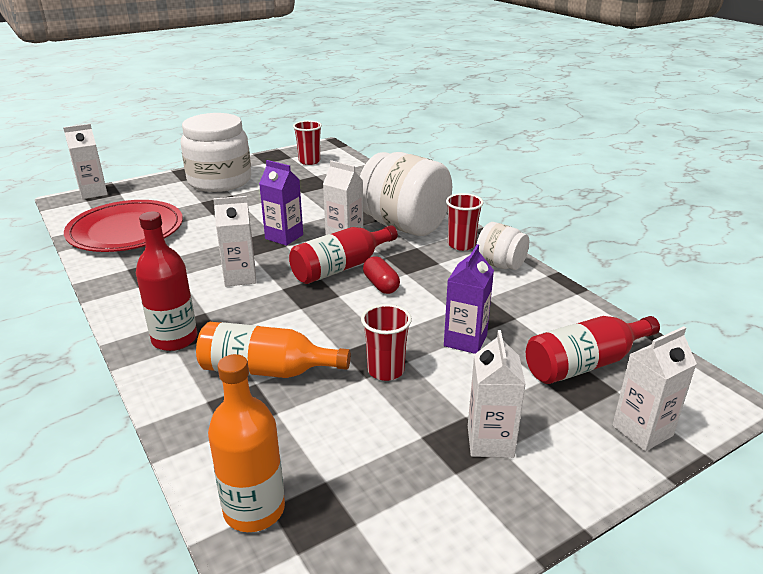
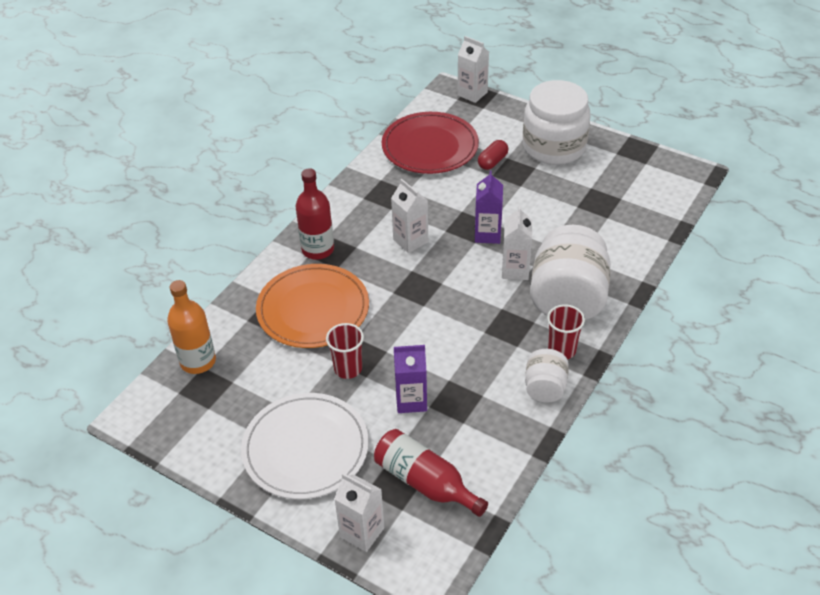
camera: 65 degrees right, 15 degrees up
orange bottle [196,322,351,378] -> orange plate [256,264,369,348]
red bottle [289,225,398,284] -> none
red cup [293,120,322,165] -> none
red capsule [363,256,400,294] -> red capsule moved to [478,140,508,170]
white carton [468,330,526,458] -> white plate [241,393,369,499]

